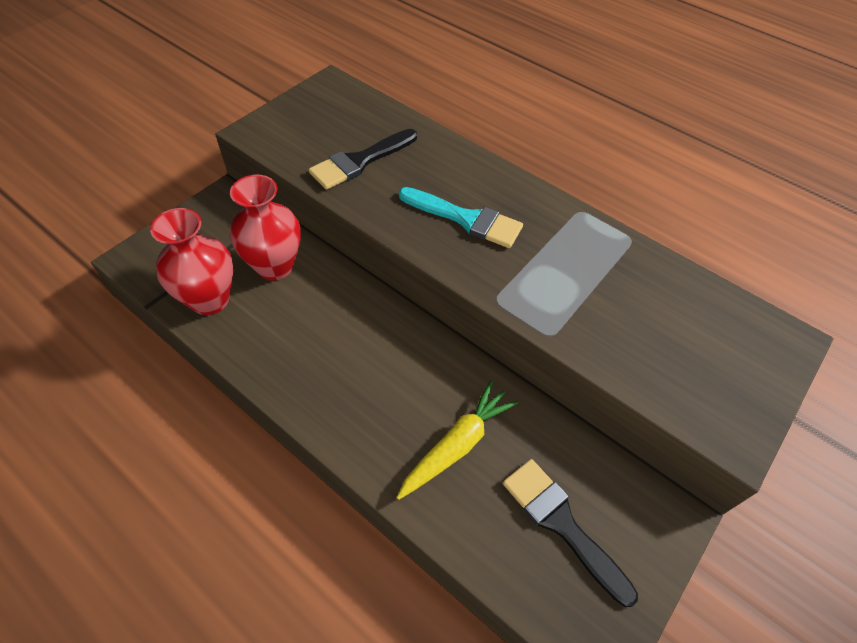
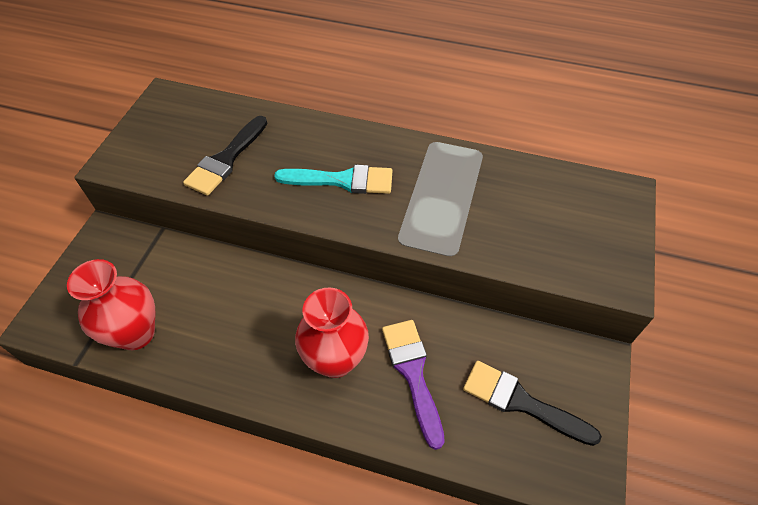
camera: 20 degrees left, 0 degrees up
red vase [230,175,301,280] -> red vase moved to [295,287,369,378]
yellow carrot [397,381,518,500] -> purple brush [382,320,445,450]

